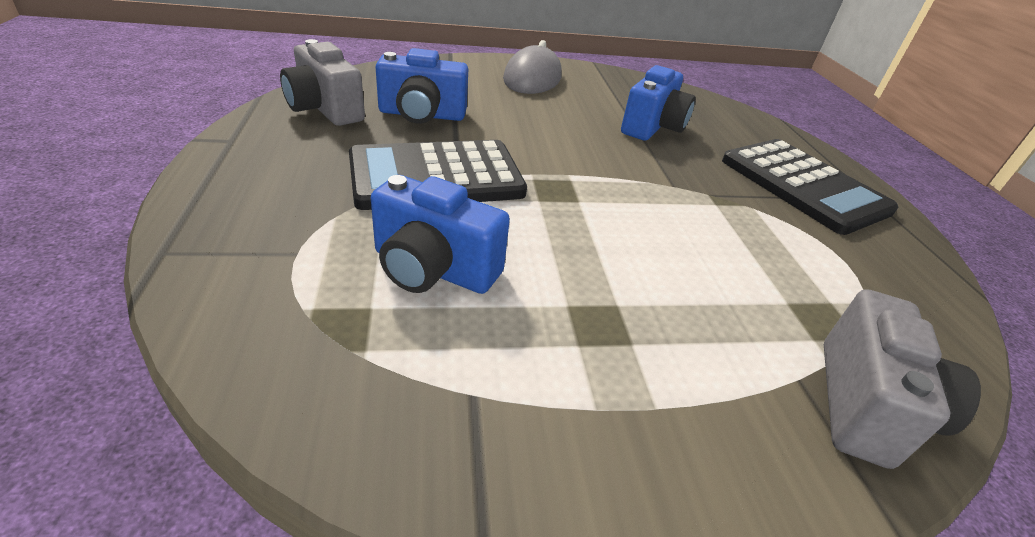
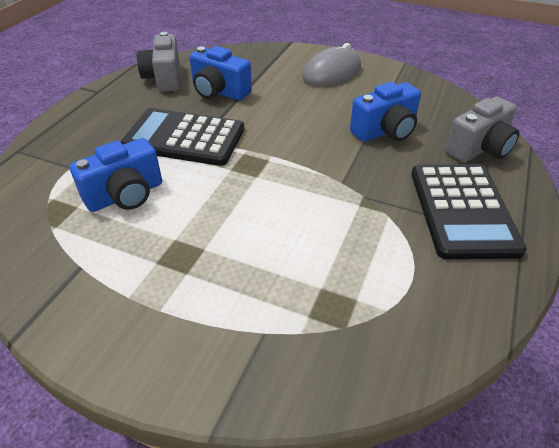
camera: 35 degrees right, 5 degrees up
blue camera [371,175,510,294] -> blue camera turned 90 degrees counterclockwise [70,138,162,212]
grey camera [824,289,981,469] -> grey camera moved to [445,97,519,163]

